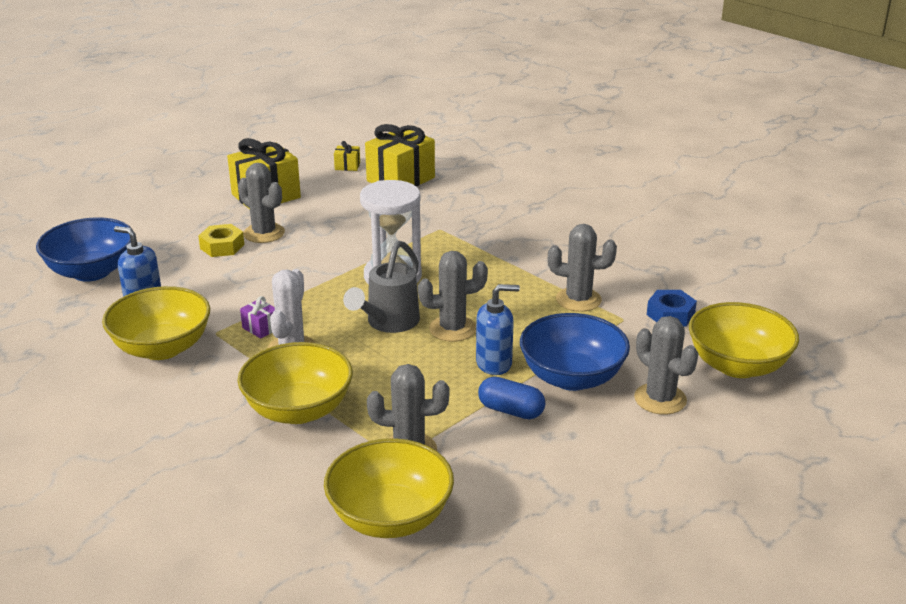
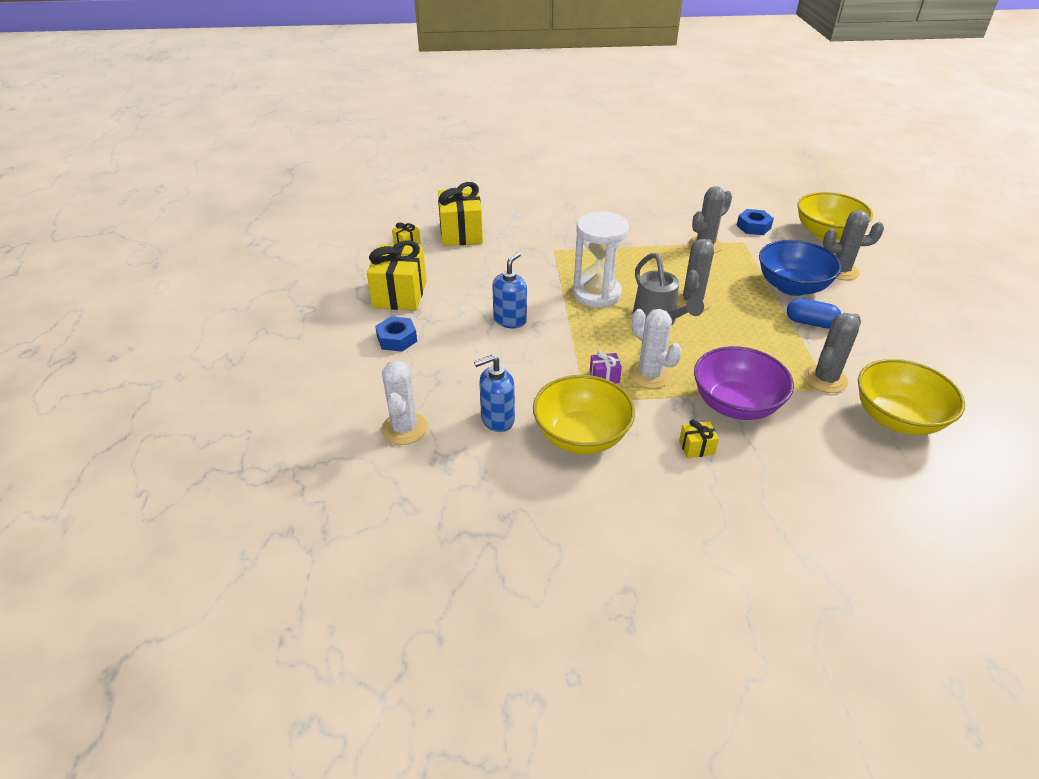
camera: 50 degrees left, 10 degrees up
blue bowl [36,217,133,282] -> white cactus [381,360,428,445]
yellow nut [198,224,245,257] -> none
grey cactus [238,163,285,243] -> none
yellow bowl [238,342,353,424] -> purple bowl [694,346,794,420]
blue soap dispenser [476,284,520,375] -> blue soap dispenser moved to [492,252,527,328]
blue capsule [478,377,545,419] -> blue capsule turned 45 degrees clockwise [787,298,841,328]
none -> blue nut [375,316,417,352]
none -> yellow gift [679,419,719,458]

